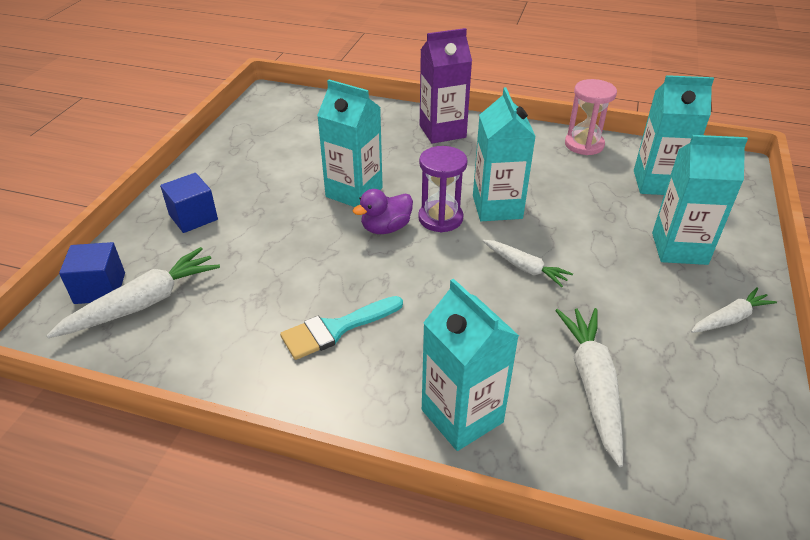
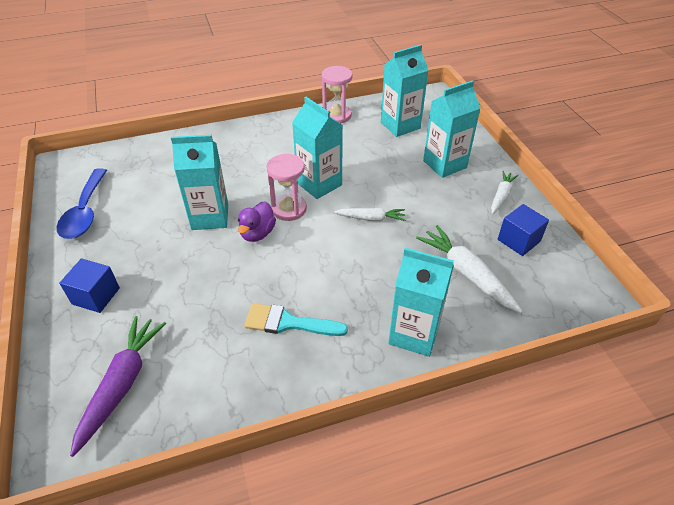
camera: 35 degrees left, 5 degrees up
white carrot [46,247,220,338] -> purple carrot [70,316,166,457]
blue cube [59,242,125,304] -> blue cube moved to [498,204,549,256]
turquoise brush [280,296,403,360] -> turquoise brush turned 75 degrees clockwise [244,303,348,336]
purple hourglass [418,146,468,232] -> pink hourglass [266,154,307,221]
purple carton [420,28,472,144] -> none
none -> blue spoon [57,168,107,239]

